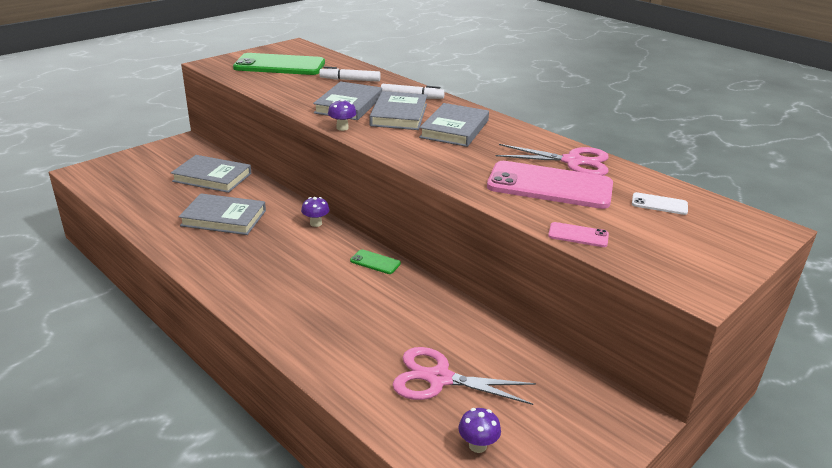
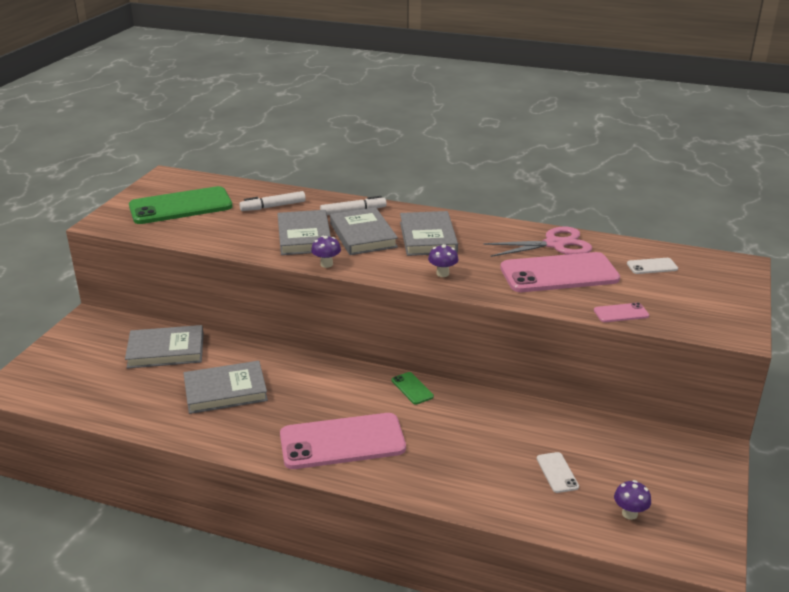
camera: 25 degrees left, 0 degrees up
purple mushroom [301,197,330,227] -> purple mushroom moved to [428,244,458,277]
green phone [350,249,401,274] -> green phone turned 60 degrees clockwise [392,372,434,404]
pink scissors [392,347,536,405] -> white phone [537,452,579,493]
none -> pink phone [280,413,406,469]

